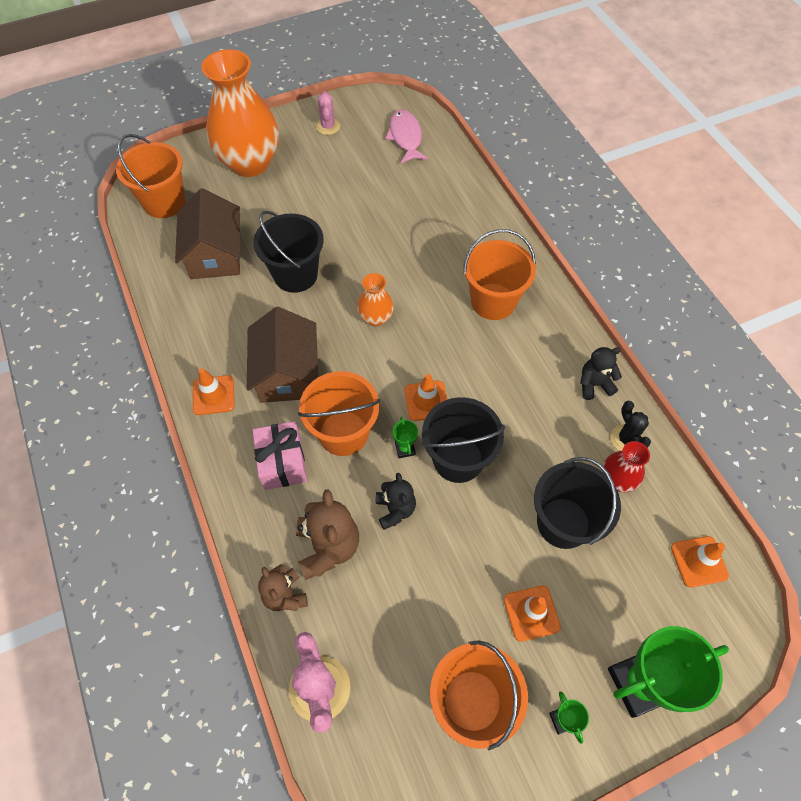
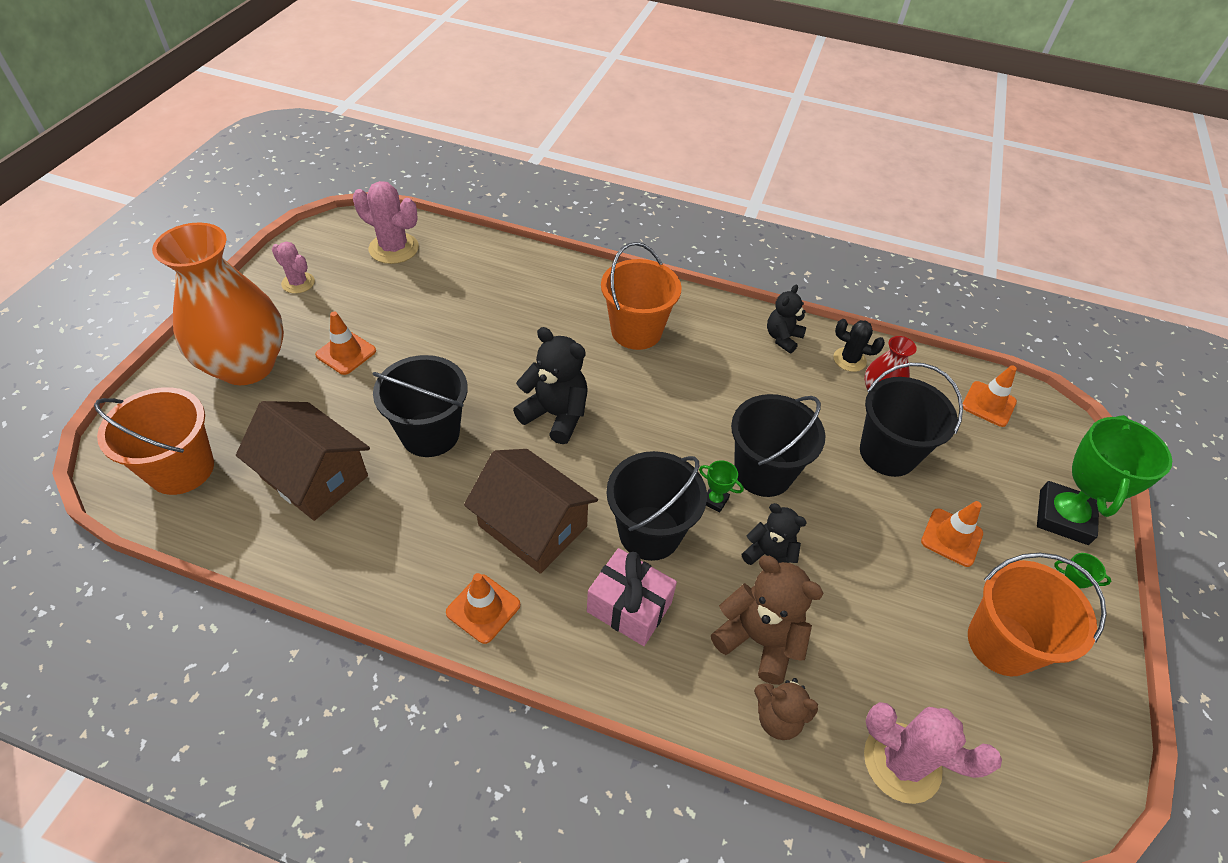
camera: 50 degrees left, 10 degrees down
orange bucket [298,371,380,456] -> black bucket [607,451,707,561]
orange vase [357,273,394,326] -> black teddy bear [513,327,588,444]
pink fish [385,109,428,163] -> pink cactus [353,181,419,264]
orange traffic cone [404,374,447,421] -> orange traffic cone moved to [315,312,376,375]

